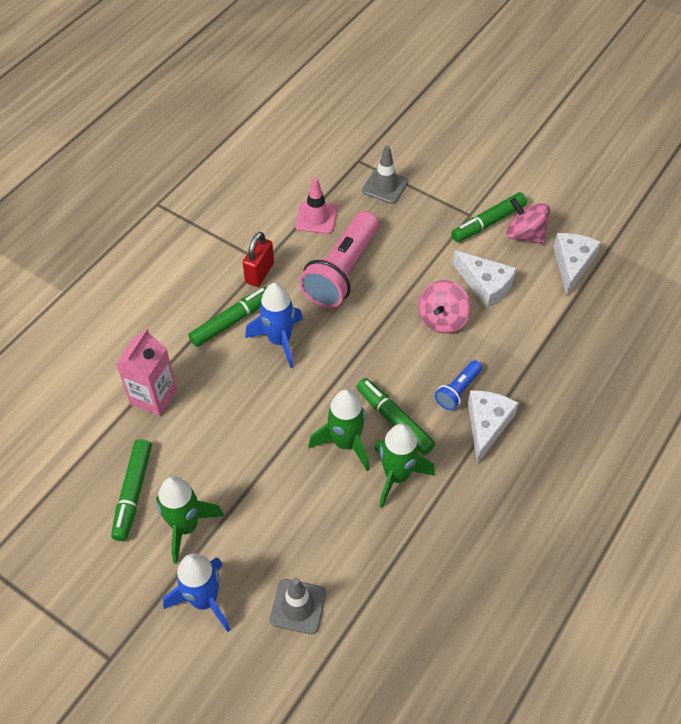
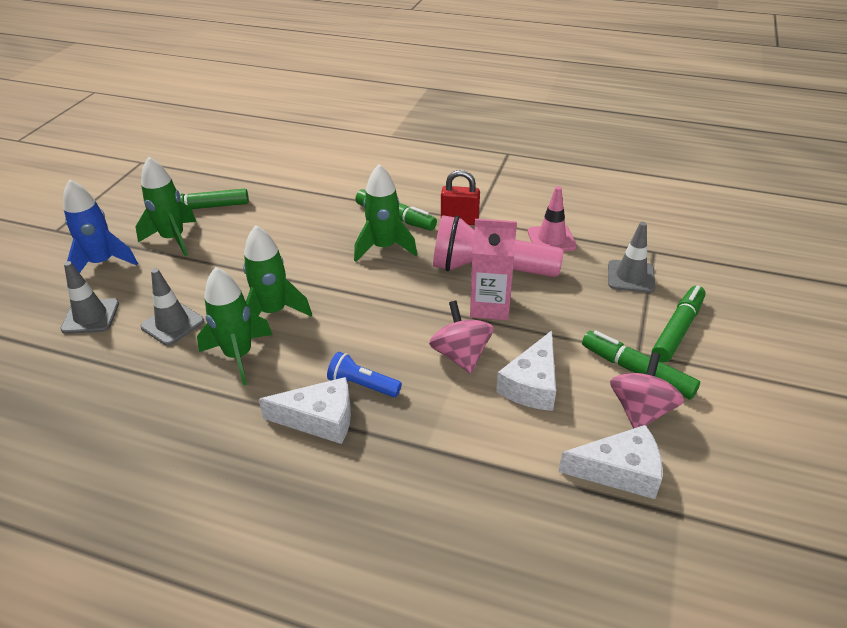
camera: 75 degrees right, 15 degrees down
pink carton [116,328,177,416] -> pink carton moved to [470,219,517,320]
blue rocket [245,283,303,368] -> green rocket [354,164,417,262]
green marker [357,378,435,455] -> green marker moved to [652,285,705,362]
pink spinning top [419,280,471,334] -> pink spinning top turned 60 degrees clockwise [429,301,494,374]
none -> grey traffic cone [140,268,204,346]

